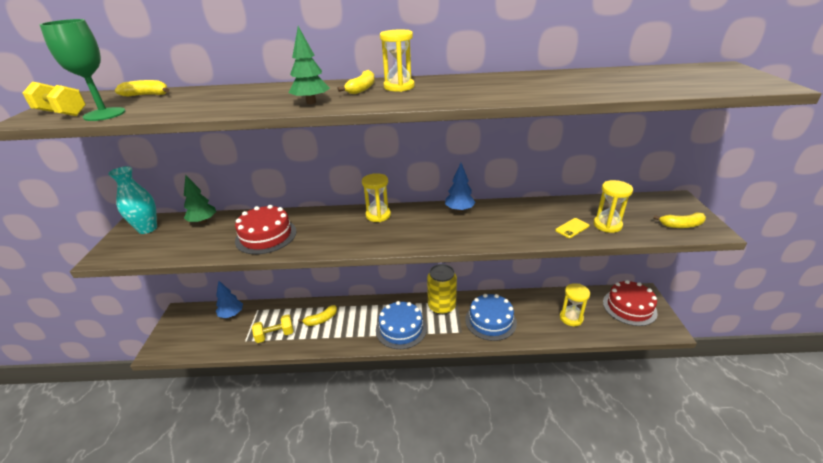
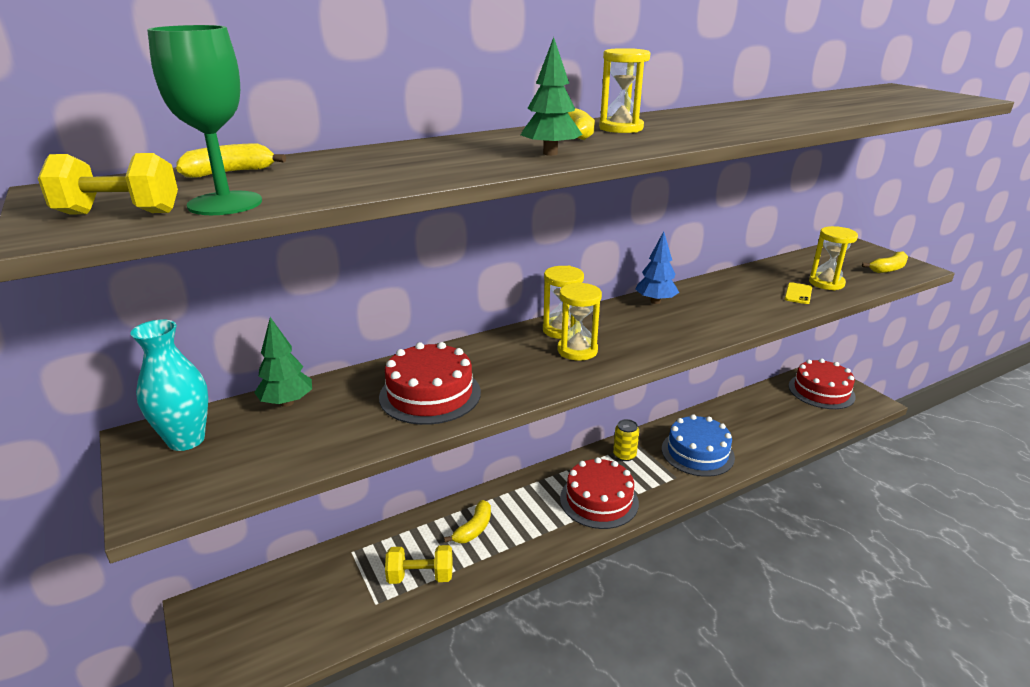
camera: 30 degrees left, 5 degrees down
blue tree [216,280,243,318] -> none
yellow dumbbell [252,315,293,343] -> yellow dumbbell turned 45 degrees clockwise [385,545,452,584]
blue cake [376,301,427,349] -> red cake [560,457,639,529]
yellow can [427,264,457,315] -> yellow can [613,419,639,461], size x0.56
yellow hourglass [560,283,590,326] -> yellow hourglass moved to [557,282,602,361]

